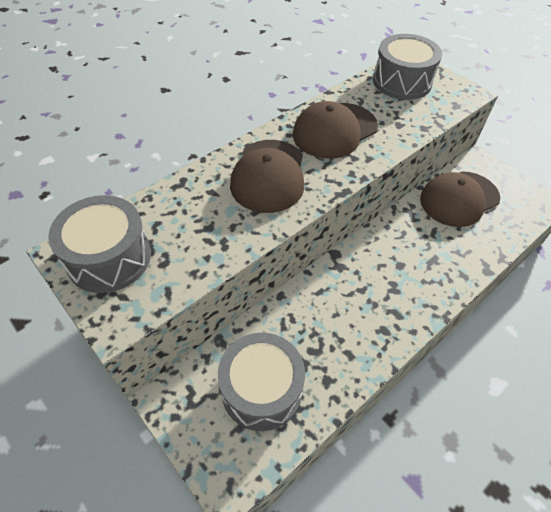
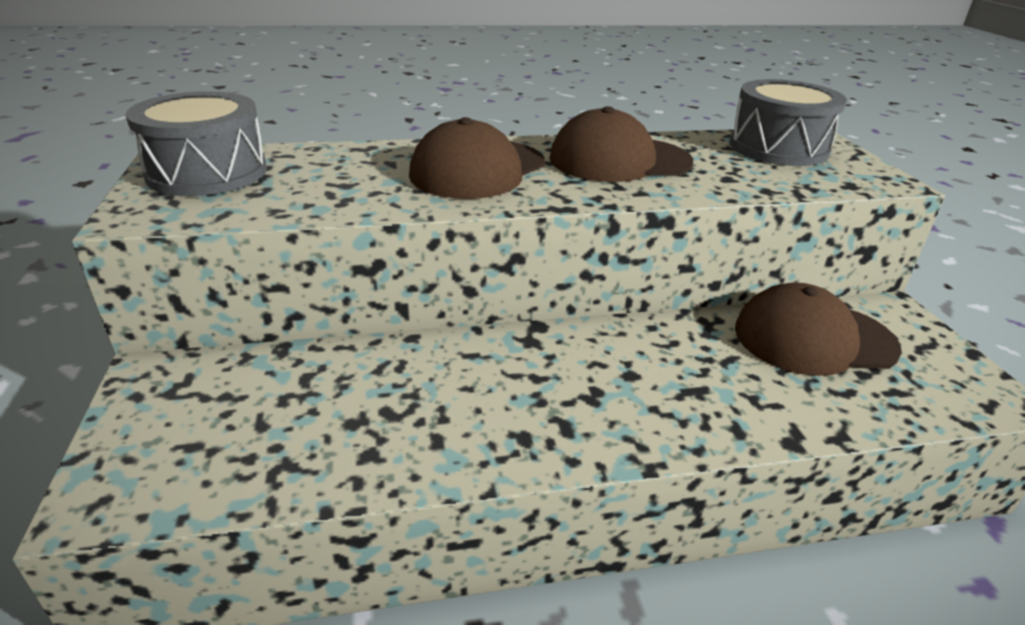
camera: 30 degrees right, 20 degrees down
grey drum [218,333,305,431] -> none

